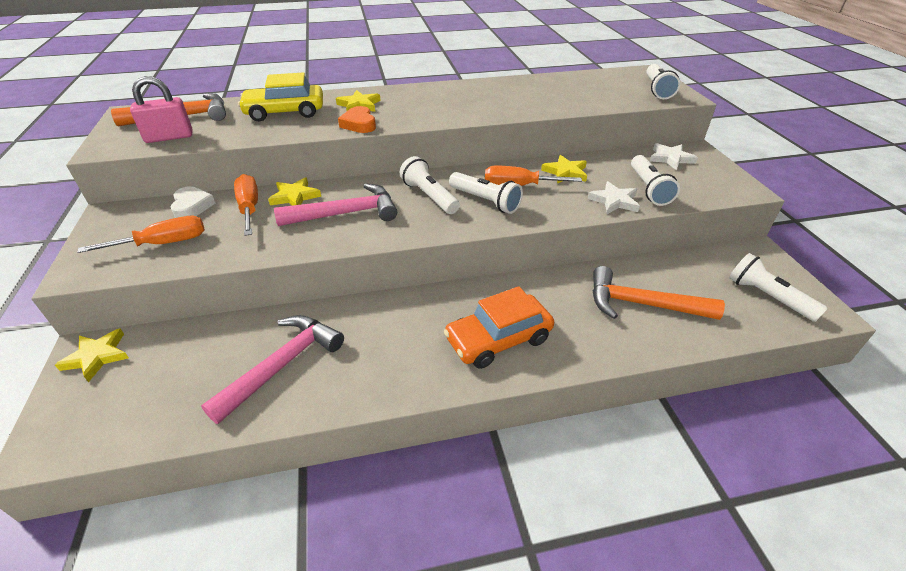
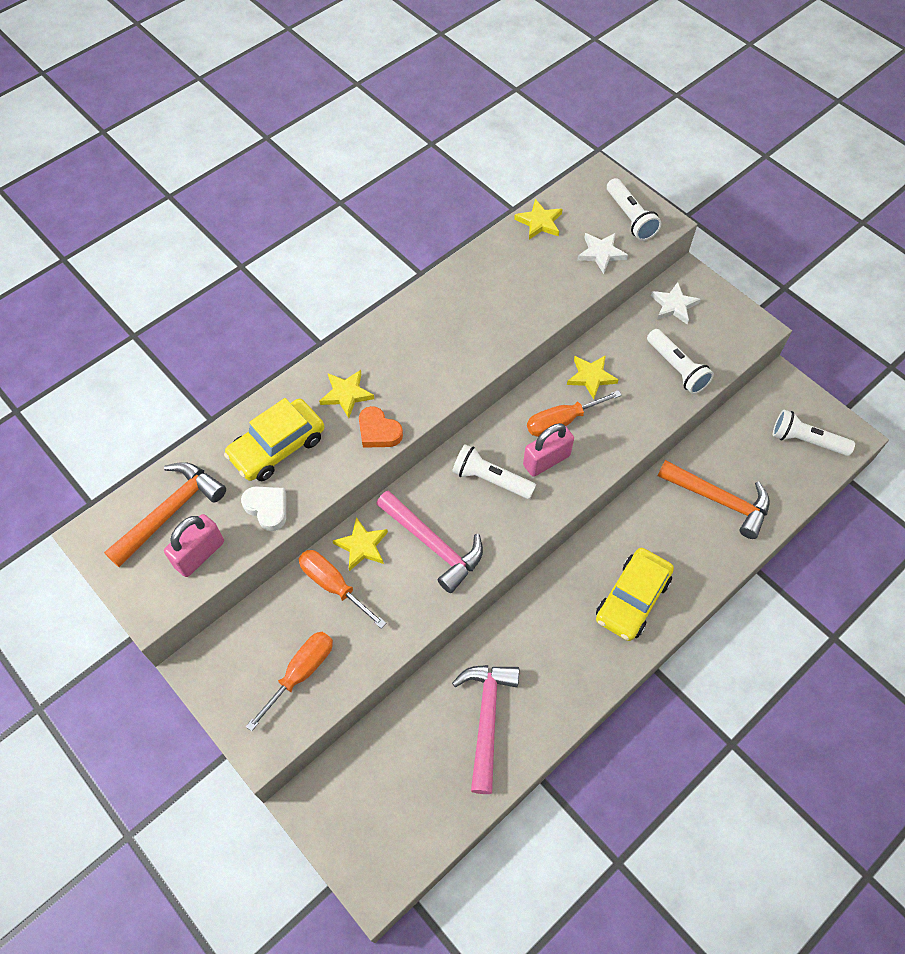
camera: 30 degrees left, 20 degrees up
yellow star [55,329,129,382] -> yellow star moved to [514,199,563,240]
white heart [170,186,215,218] -> white heart moved to [241,487,286,531]
pink hammer [274,183,397,226] -> pink hammer turned 90 degrees clockwise [376,490,483,593]
orange car [444,286,554,369] -> yellow car [596,548,674,641]
white flashlight [449,172,523,214] -> pink padlock [523,423,574,477]
white star [588,181,640,214] -> white star moved to [577,233,628,274]
orange hammer [592,266,725,320] -> orange hammer turned 135 degrees counterclockwise [658,460,770,539]

